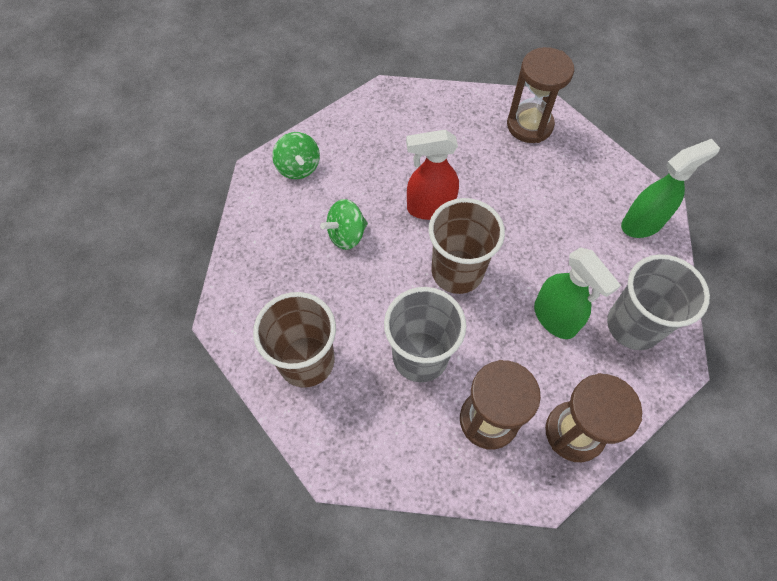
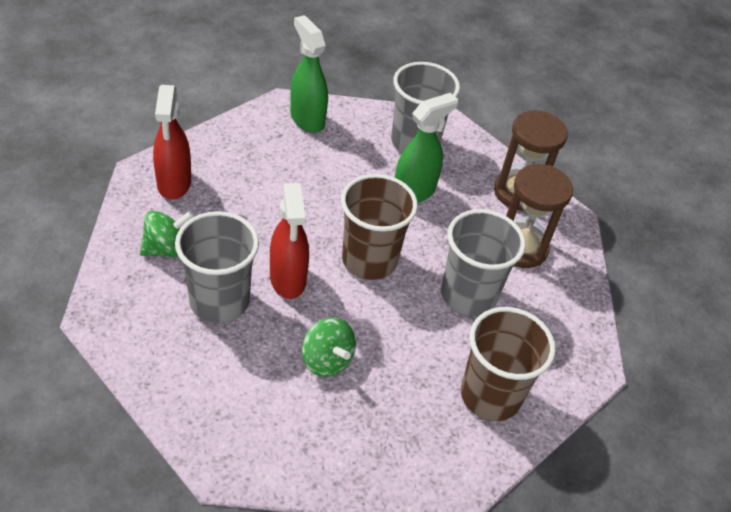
camera: 100 degrees left, 15 degrees down
green spinning top [272,132,320,179] -> green spinning top moved to [140,211,193,257]
brown hourglass [507,47,574,143] -> red spray bottle [153,85,191,200]
none -> grey cup [175,211,259,323]

